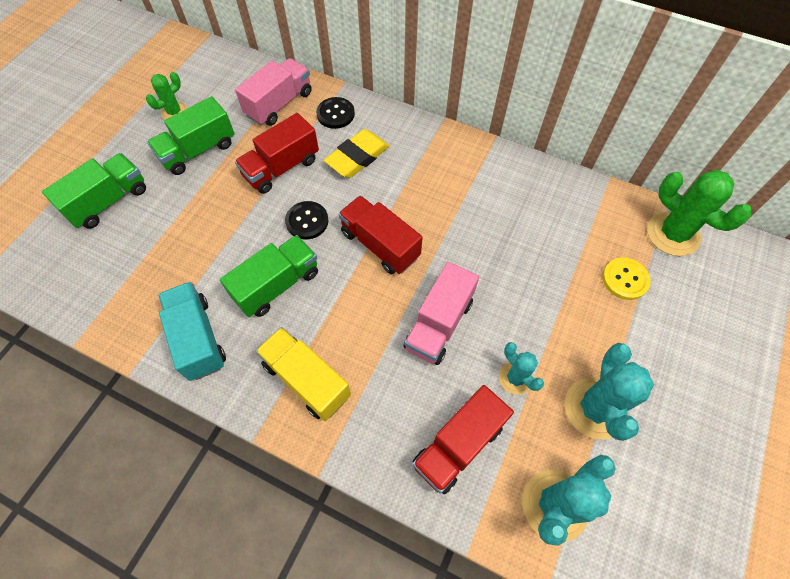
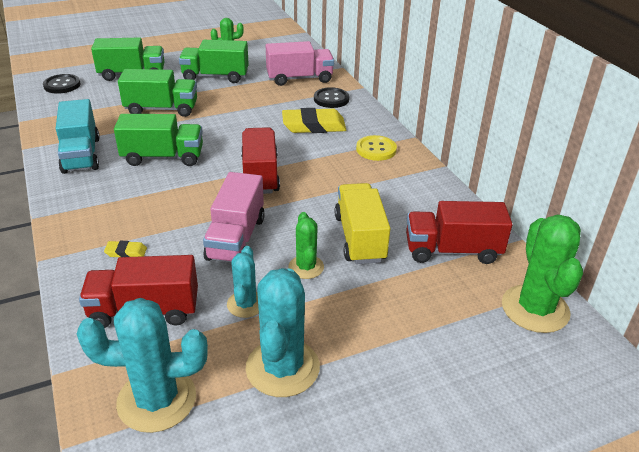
camera: 40 degrees right, 25 degrees down
turquoise truck [158,282,226,381] -> turquoise truck turned 150 degrees clockwise [56,99,100,174]
red truck [235,113,319,194] -> red truck moved to [406,201,513,264]
yellow truck [256,327,351,421] -> yellow truck moved to [334,183,391,264]
black button [285,201,328,240] -> black button moved to [43,74,81,94]
pink truck [403,262,479,365] -> pink truck turned 60 degrees counterclockwise [203,172,265,262]
turquoise cactus [565,343,654,441] -> turquoise cactus turned 45 degrees counterclockwise [245,268,320,397]
yellow button [602,258,651,300] -> yellow button moved to [356,135,397,161]
none -> yellow eraser [104,241,147,257]
none -> green truck [118,69,197,117]
none -> green cactus [289,212,324,279]

